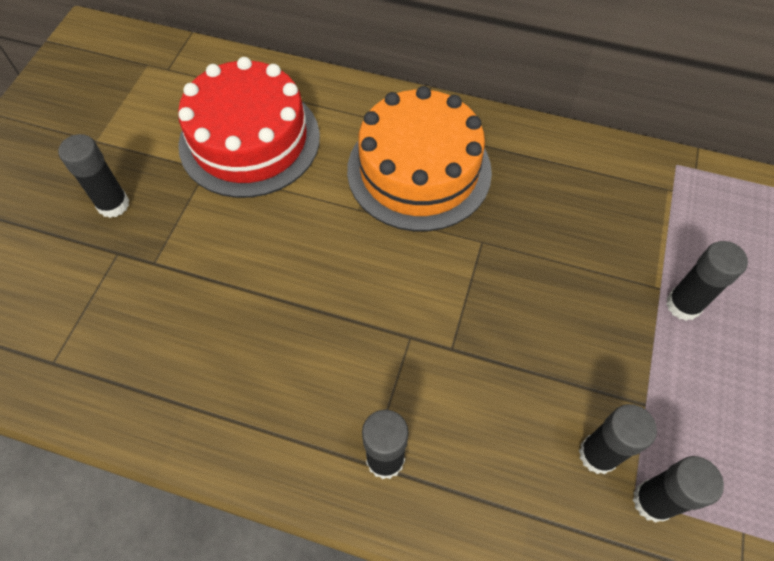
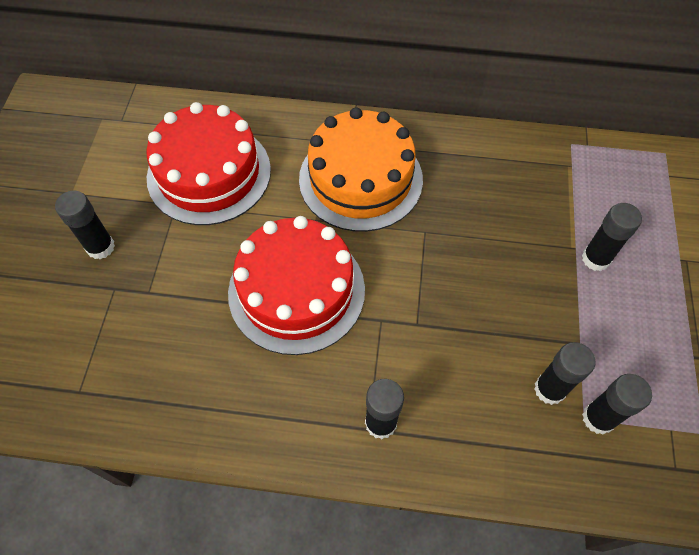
camera: 10 degrees left, 0 degrees up
none -> red cake [228,216,365,355]

